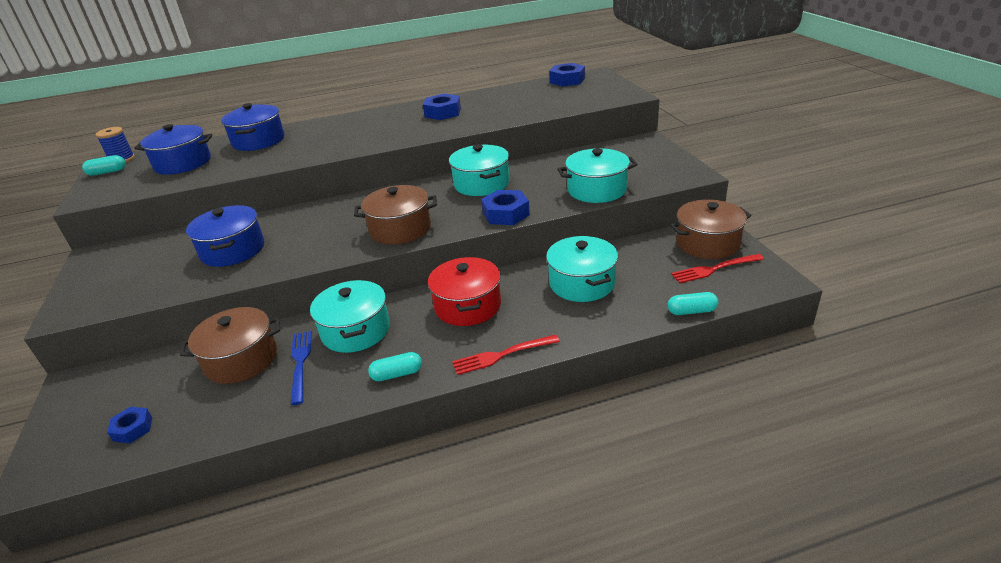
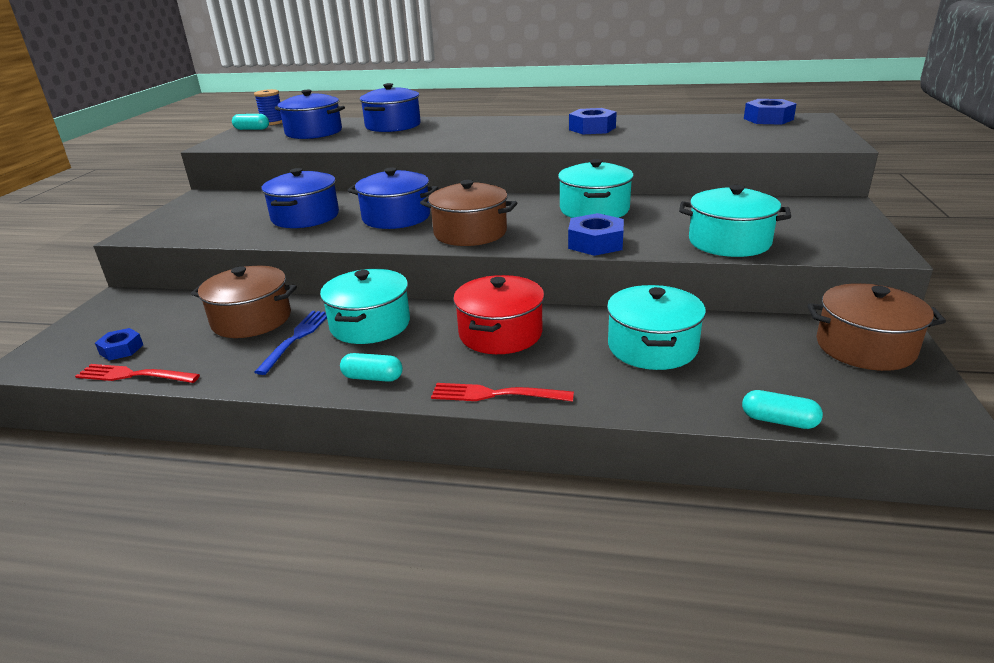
camera: 25 degrees right, 5 degrees down
red fork [671,254,764,283] -> red fork moved to [75,364,200,383]
none -> blue pot [348,168,438,229]

